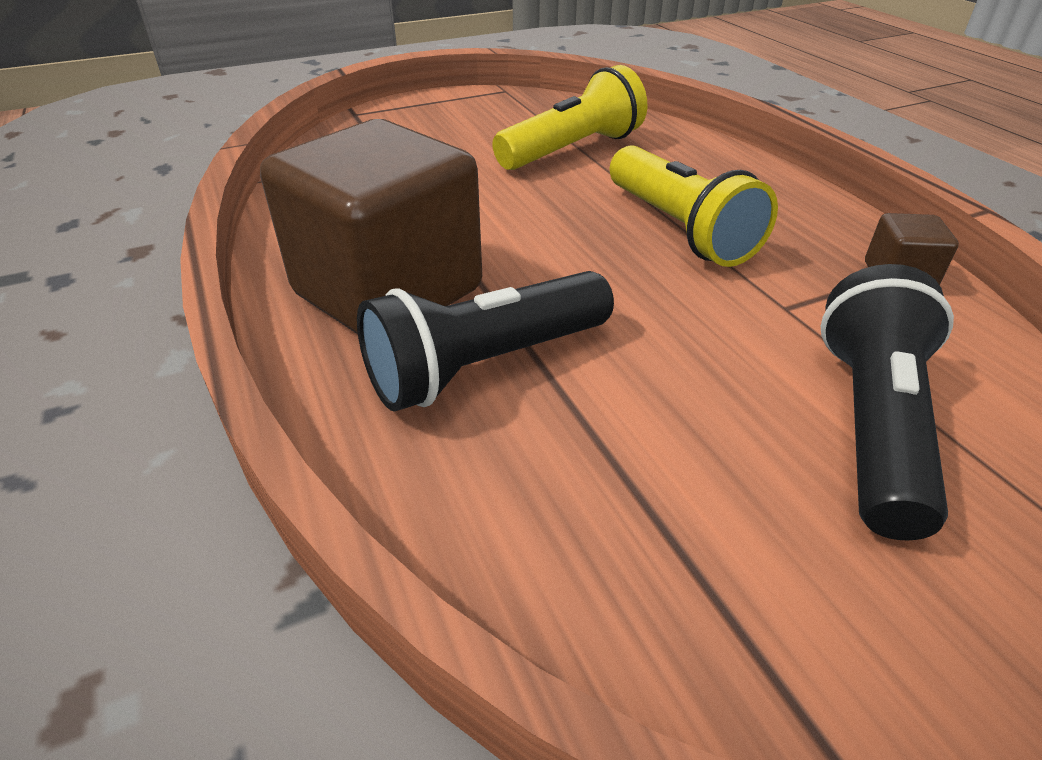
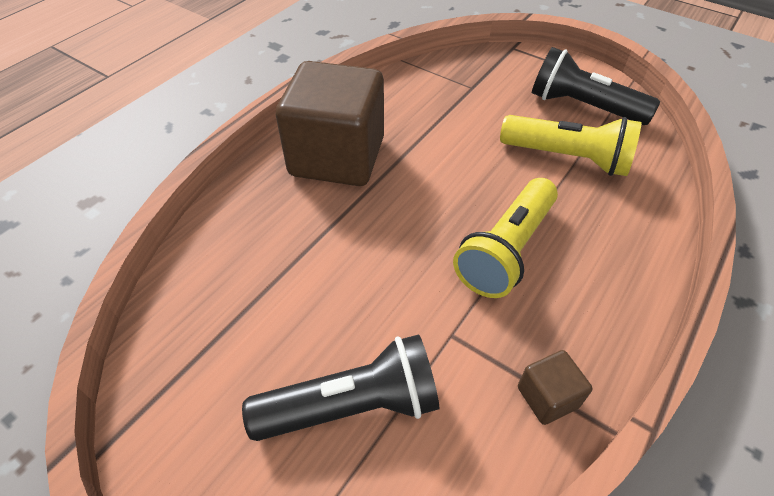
camera: 60 degrees right, 10 degrees up
black flashlight [357,271,614,412] -> black flashlight moved to [532,47,660,125]

